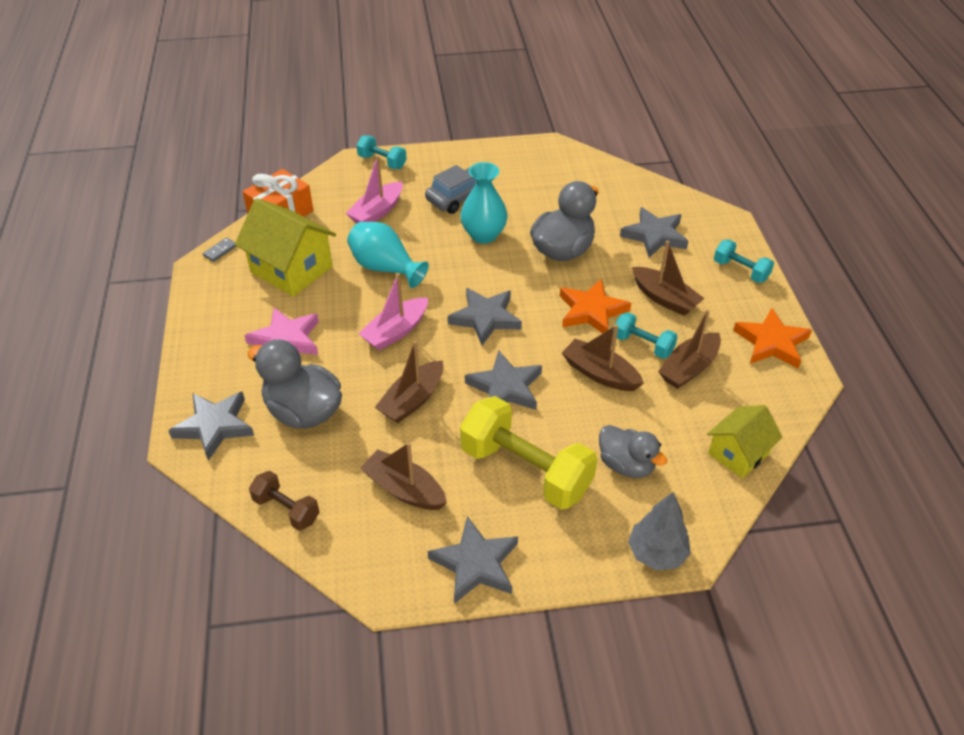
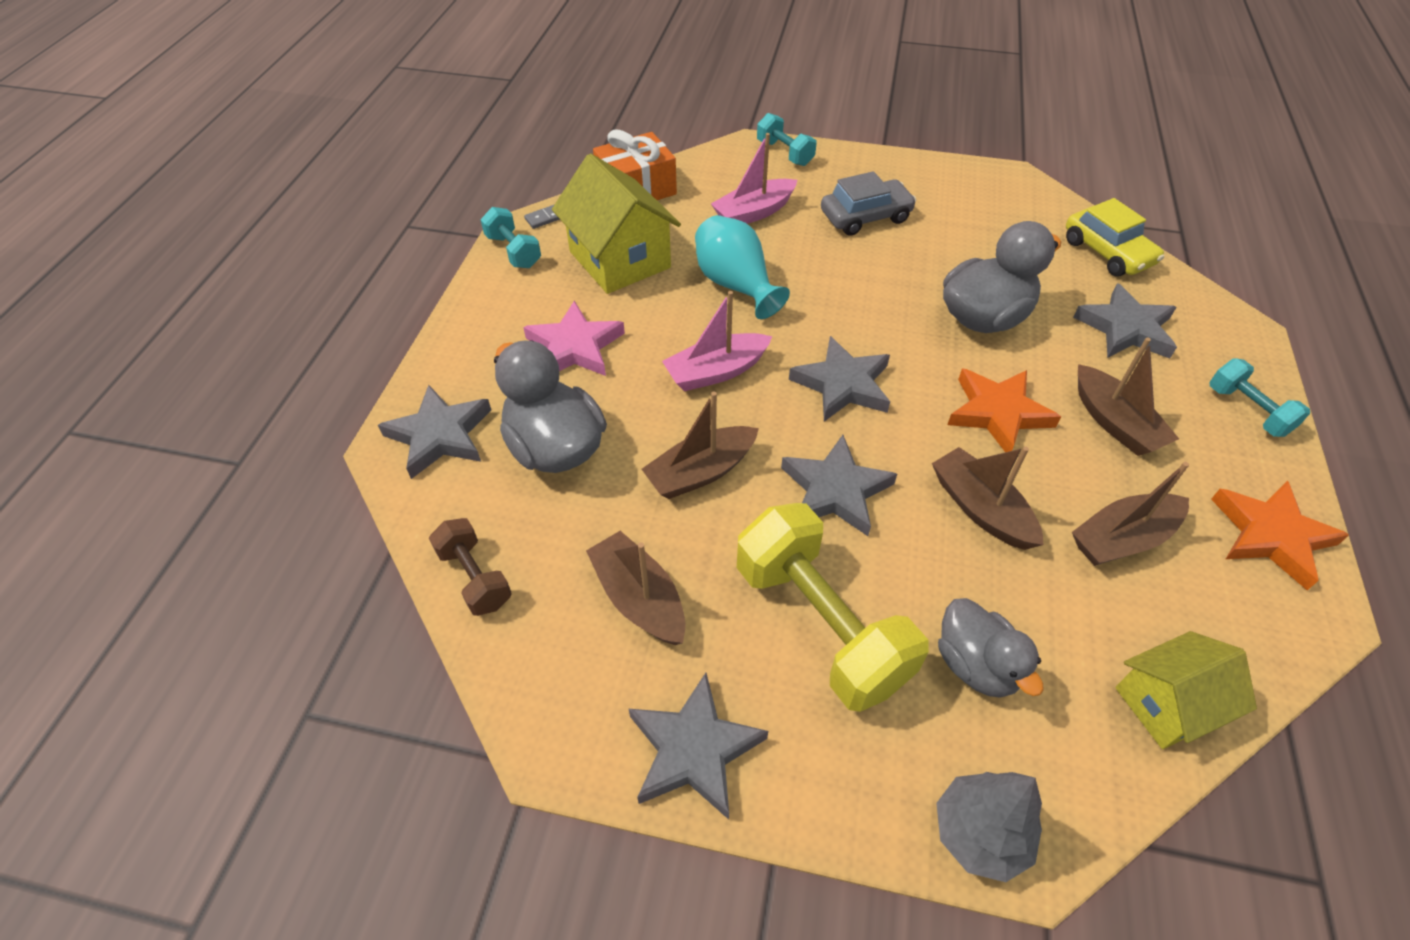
camera: 20 degrees right, 5 degrees up
turquoise vase [460,162,508,244] -> none
turquoise dumbbell [613,312,678,359] -> turquoise dumbbell moved to [480,207,541,268]
none -> yellow car [1066,198,1164,277]

